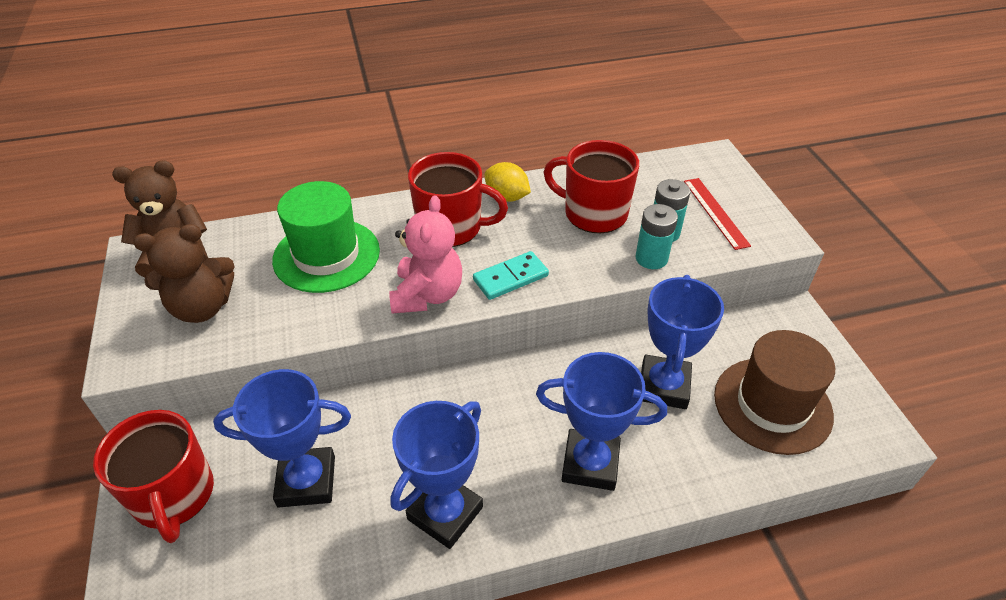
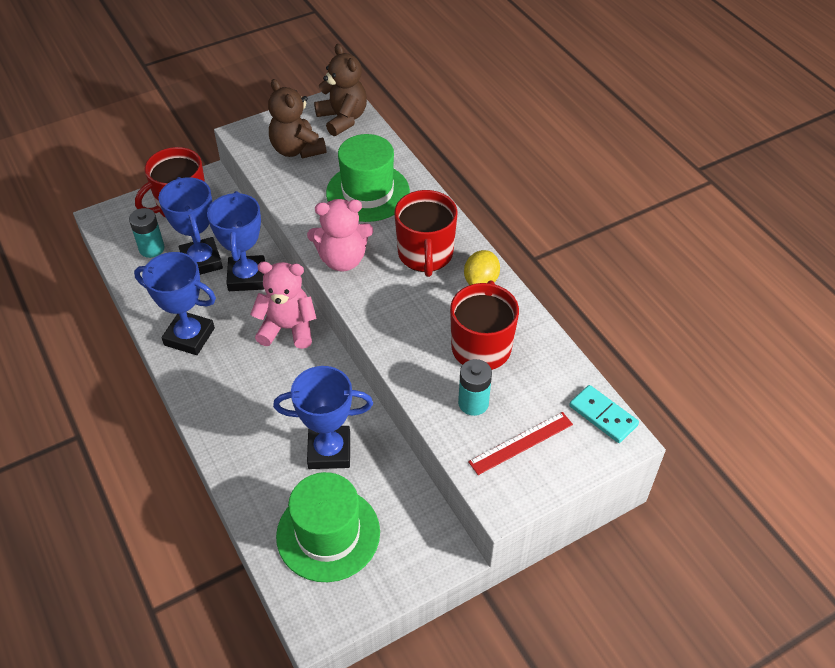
camera: 75 degrees right, 5 degrees up
turquoise domino [473,251,549,300] -> turquoise domino moved to [569,385,639,443]
blue trophy [536,352,667,491] -> blue trophy moved to [207,191,265,291]
turquoise battery [635,204,678,269] -> turquoise battery moved to [129,208,165,258]
brown hat [714,330,835,455] -> green hat [276,472,380,582]
none -> pink teddy bear [250,262,317,349]

